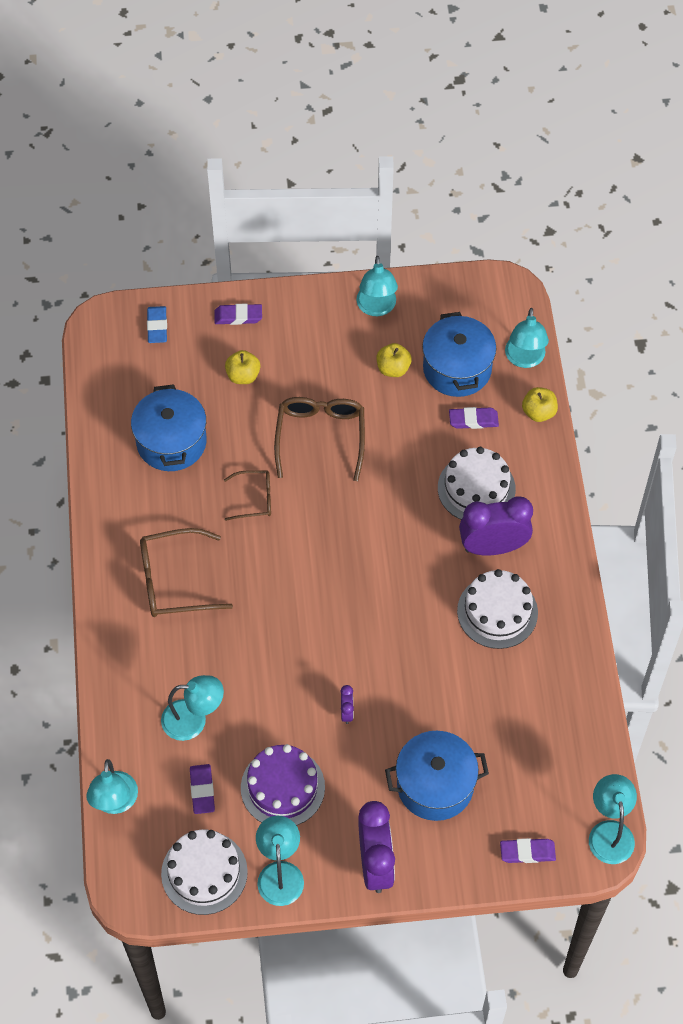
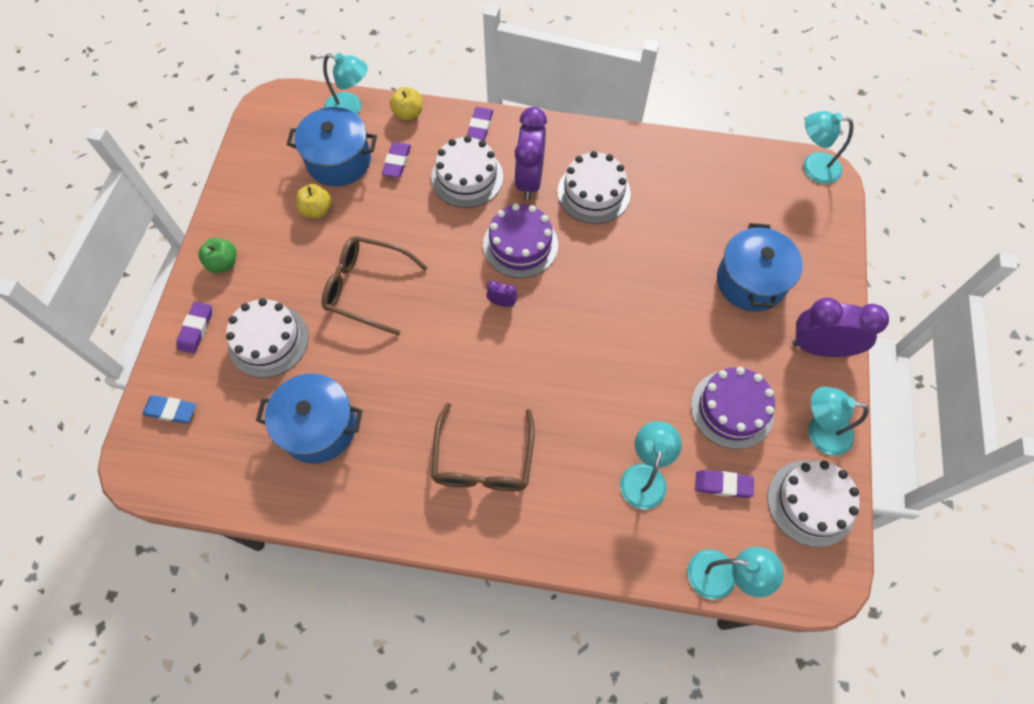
camera: 75 degrees left, 5 degrees up
brown glasses [224,470,271,521] -> none
yellow apple [225,350,260,384] -> white cake [226,298,309,378]
purple clock [340,685,354,724] -> purple clock moved to [486,281,517,307]
turquoise lamp [356,256,398,316] -> none
purple eraser [500,838,556,863] -> purple eraser moved to [467,107,493,140]
none -> green apple [198,238,236,273]
none -> purple cake [483,203,558,278]

